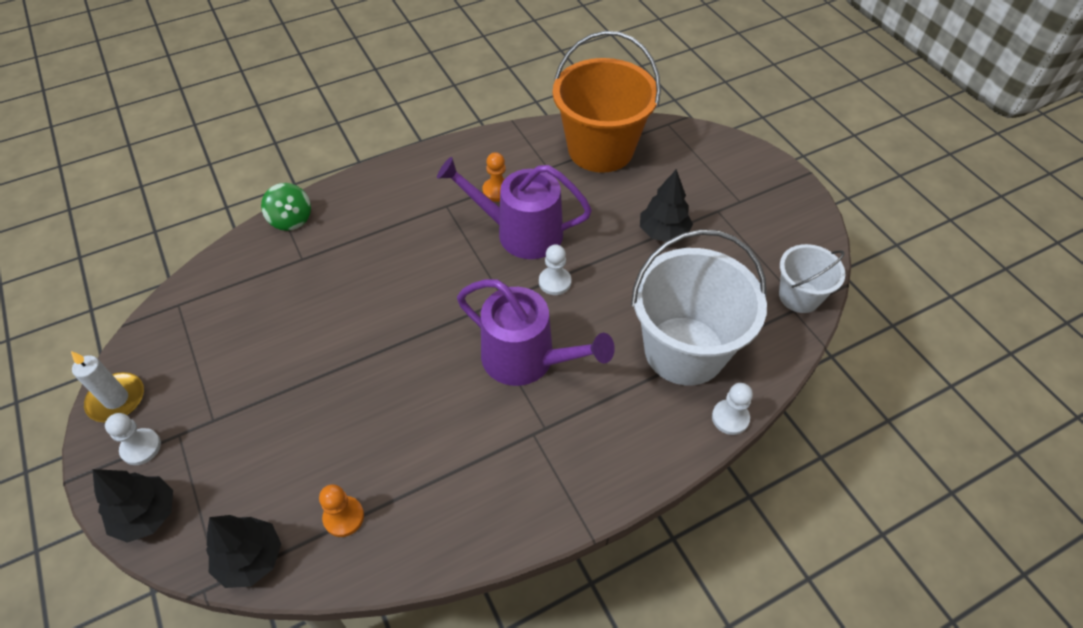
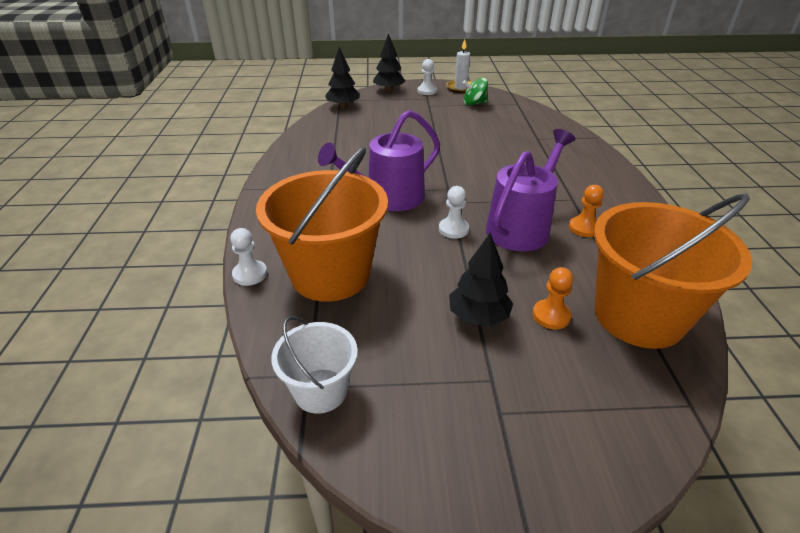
camera: 115 degrees right, 15 degrees down
green spinning top [261,183,311,231] -> green spinning top moved to [463,78,488,106]
orange pawn [319,484,364,537] -> orange pawn moved to [533,267,573,329]
white bucket [631,229,767,385] -> orange bucket [256,147,388,302]

